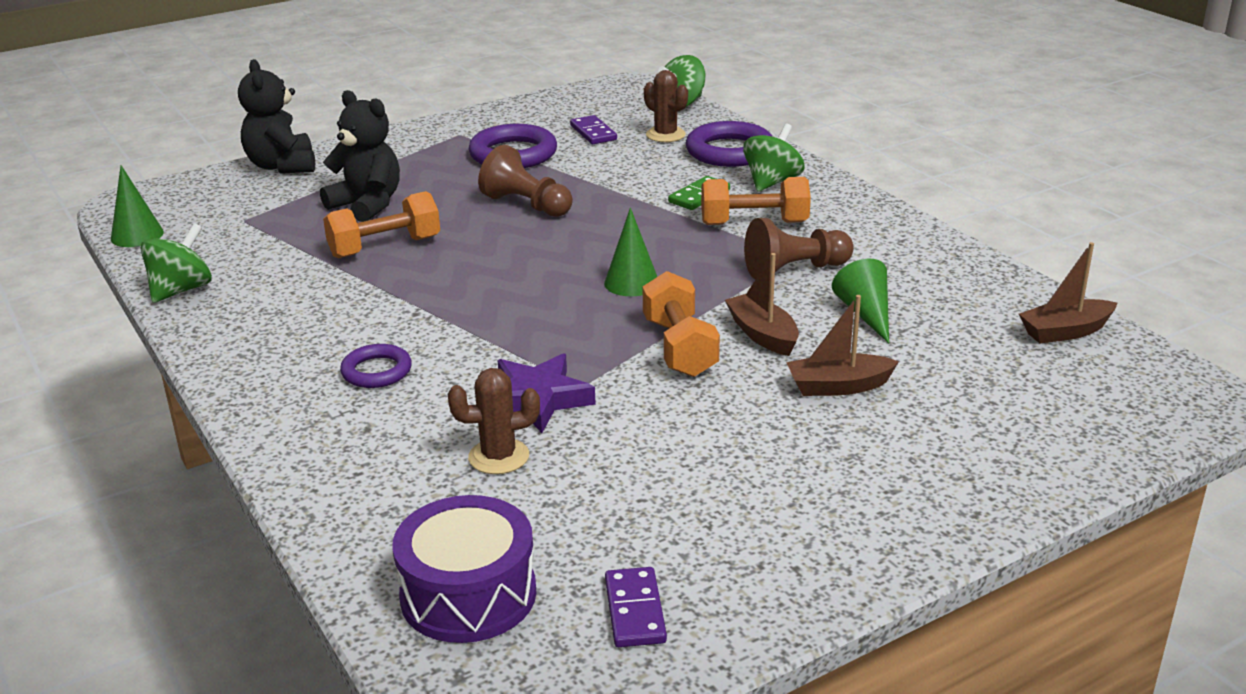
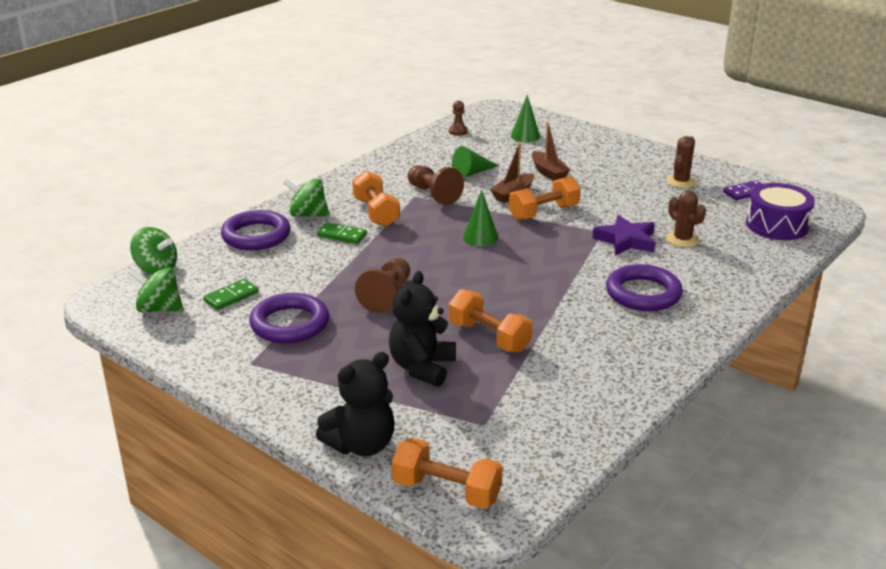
camera: 110 degrees left, 0 degrees up
green cone [111,165,164,247] -> green cone moved to [511,95,540,142]
green spinning top [141,223,212,303] -> green spinning top moved to [128,267,183,312]
purple ring [340,344,412,388] -> purple ring [606,264,683,311], size x1.68
purple domino [570,115,617,144] -> green domino [203,279,259,310]
brown cactus [644,70,688,142] -> brown cactus moved to [666,136,696,188]
brown boat [1019,242,1117,343] -> brown pawn [449,101,468,136]
none -> orange dumbbell [392,438,503,509]

